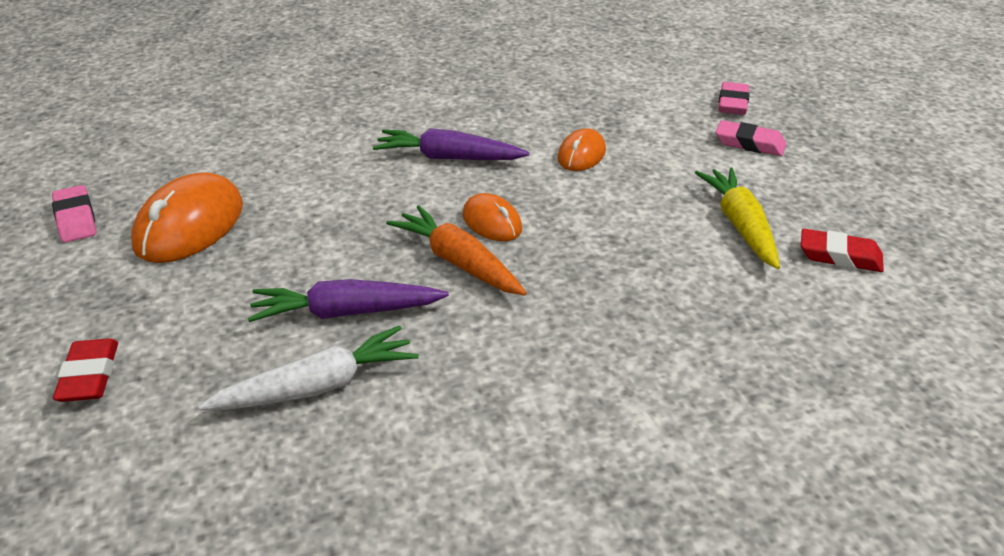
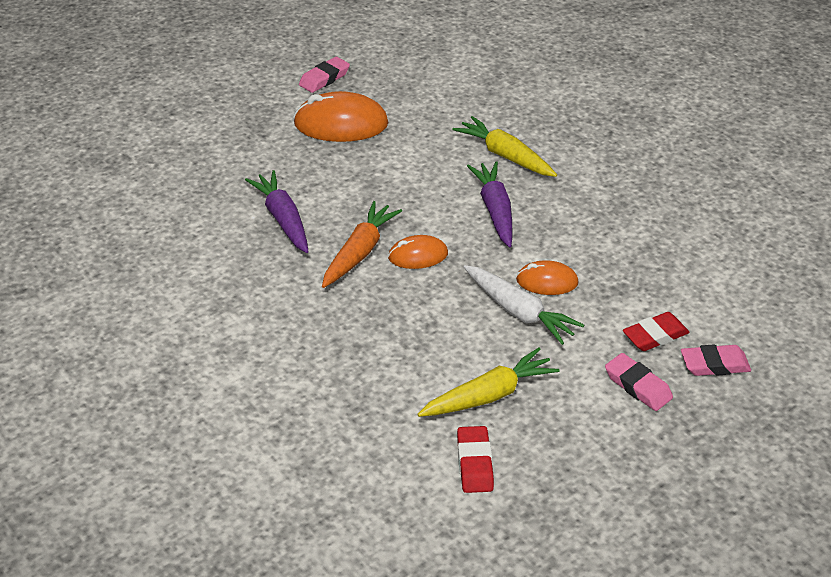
camera: 70 degrees right, 5 degrees up
red eraser [53,338,118,402] -> red eraser moved to [623,312,690,351]
white carrot [198,326,419,410] -> white carrot moved to [464,265,584,345]
orange mouse [463,193,522,241] -> orange mouse turned 45 degrees clockwise [388,235,448,269]
pink eraser [716,120,786,156] -> pink eraser turned 45 degrees counterclockwise [605,353,673,411]
none -> yellow carrot [453,116,557,177]

